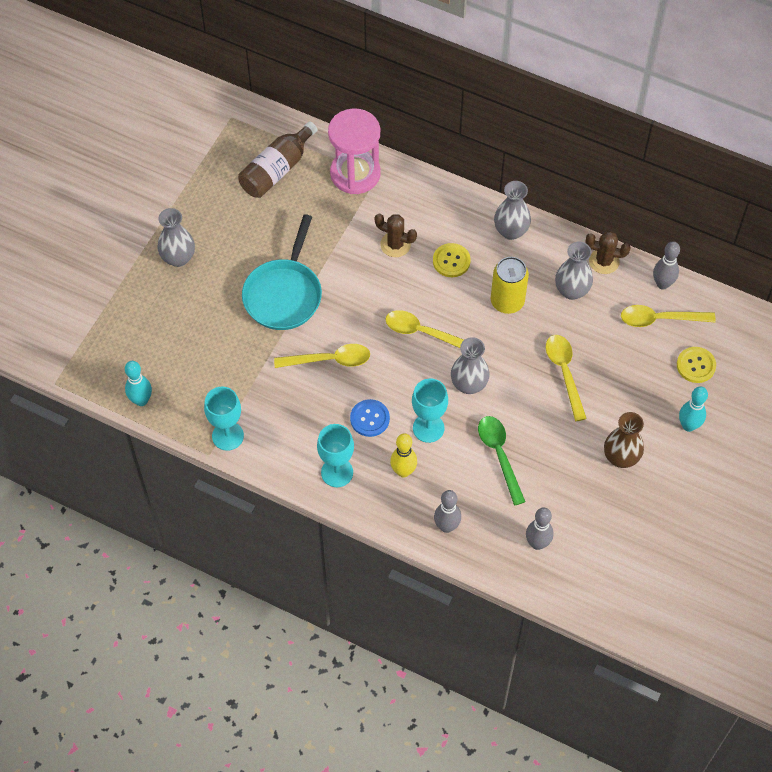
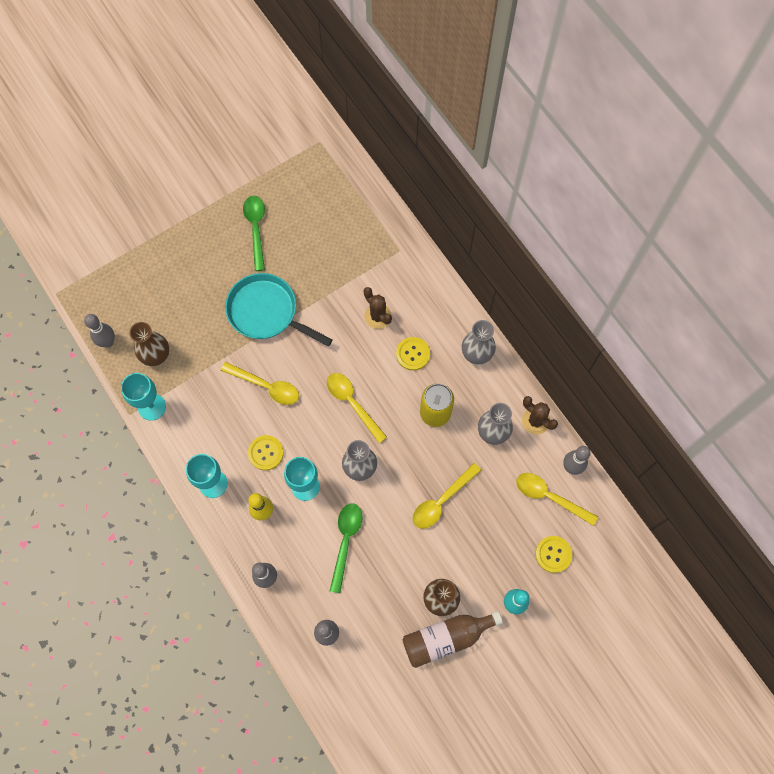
camera: 30 degrees right, 10 degrees up
turquoise bowling pin [125,361,152,406] -> grey bowling pin [84,314,115,347]
grey vase [157,208,195,267] -> none
brown bottle [238,121,317,198] -> brown bottle moved to [402,611,503,668]
turquoise pan [242,214,322,330] -> turquoise pan turned 75 degrees clockwise [225,273,333,346]
pink hourglass [328,108,381,194] -> none
blue button [350,399,390,437] -> yellow button [248,435,284,470]
yellow spoon [546,335,587,421] -> yellow spoon turned 150 degrees counterclockwise [412,463,481,529]
none -> brown vase [130,322,169,366]
none -> green spoon [243,196,265,271]

